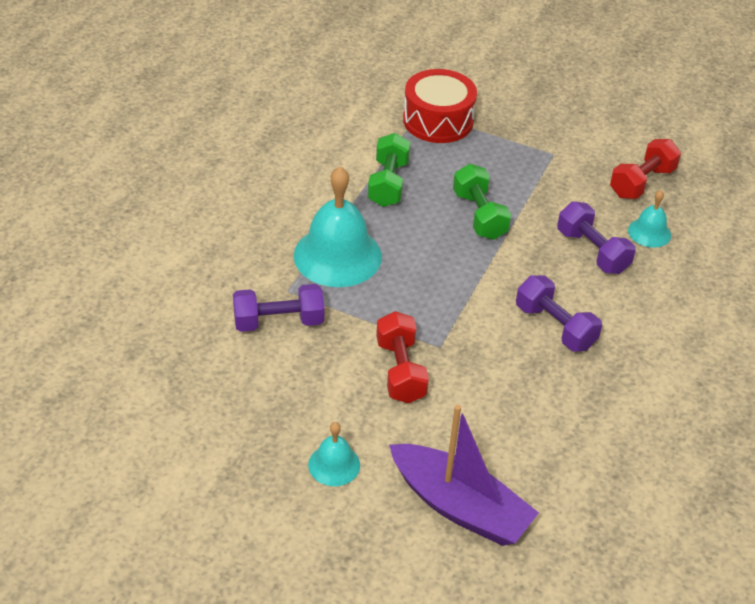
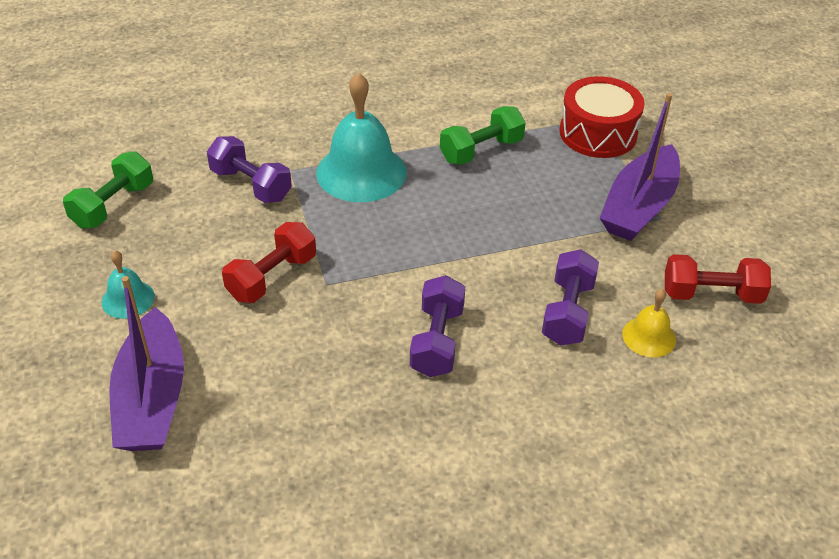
camera: 50 degrees right, 0 degrees up
green dumbbell [453,164,511,240] -> green dumbbell moved to [63,151,153,229]
turquoise bell [628,190,671,248] -> yellow bell [622,289,676,357]
none -> purple boat [600,93,680,241]

